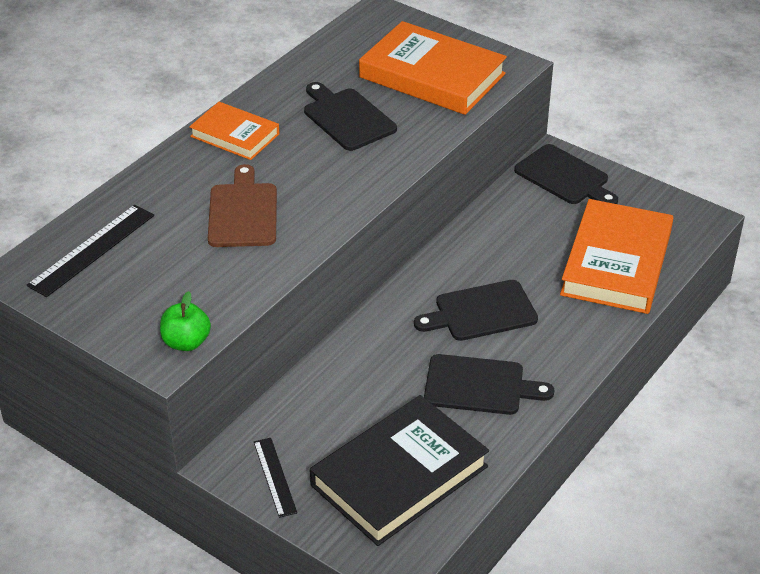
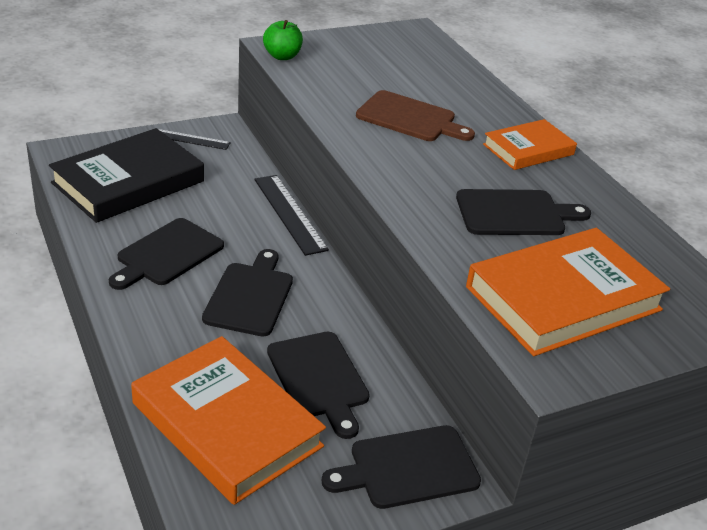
camera: 115 degrees right, 5 degrees down
black ruler [27,205,154,297] -> black ruler moved to [254,175,329,256]
black book [310,395,489,546] -> black book turned 60 degrees clockwise [49,128,204,223]
none -> black cutting board [267,332,370,439]

